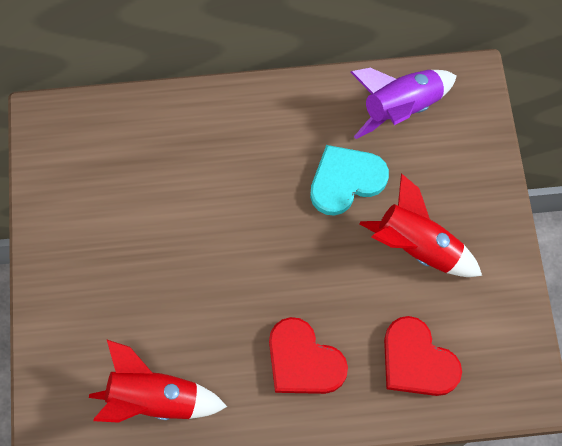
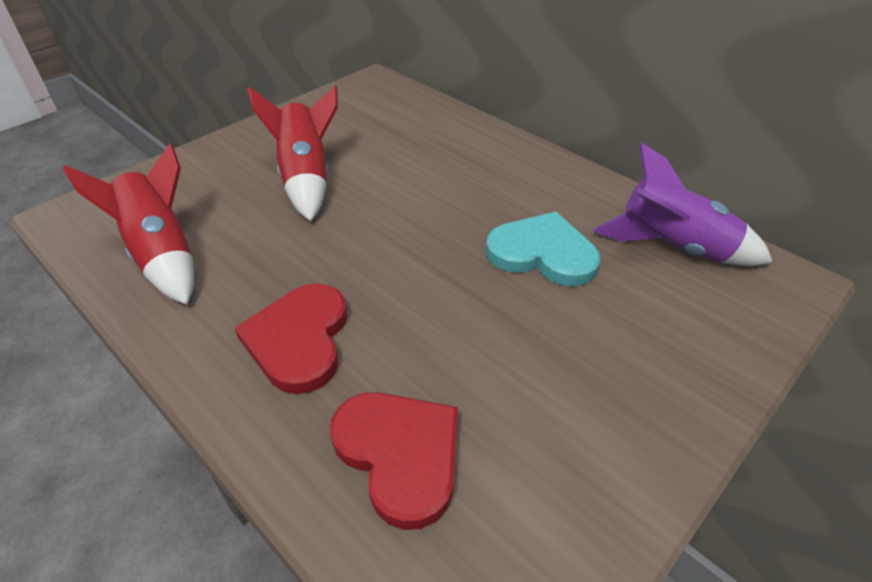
camera: 50 degrees right, 25 degrees down
red rocket [360,173,482,277] -> red rocket moved to [247,85,338,222]
red heart [384,316,462,396] -> red heart turned 135 degrees clockwise [330,392,458,530]

